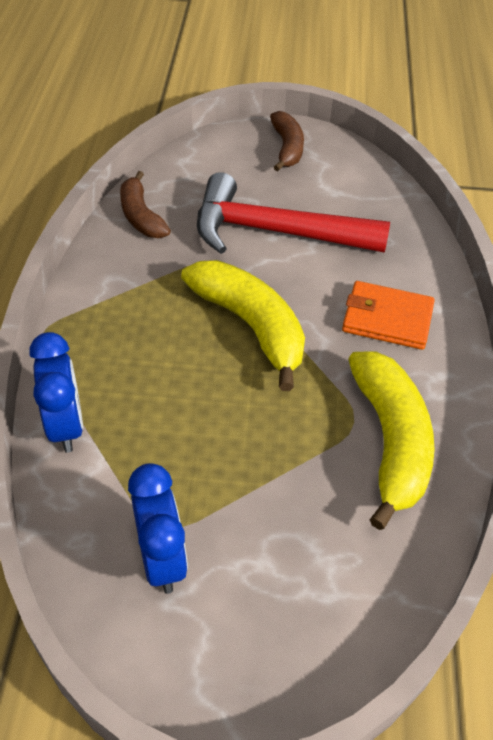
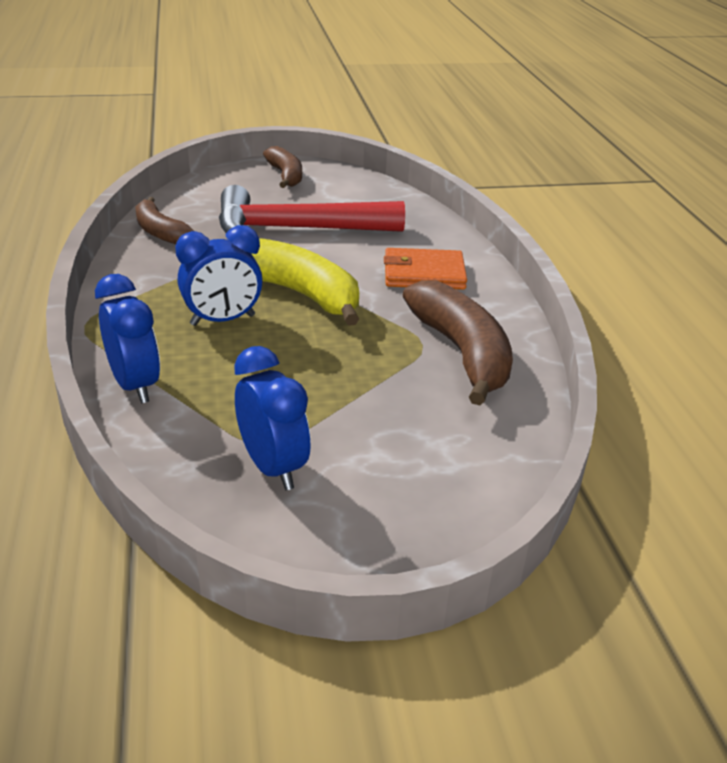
camera: 15 degrees left, 15 degrees down
yellow banana [348,351,435,530] -> brown banana [403,280,513,405]
none -> blue clock [175,225,263,326]

